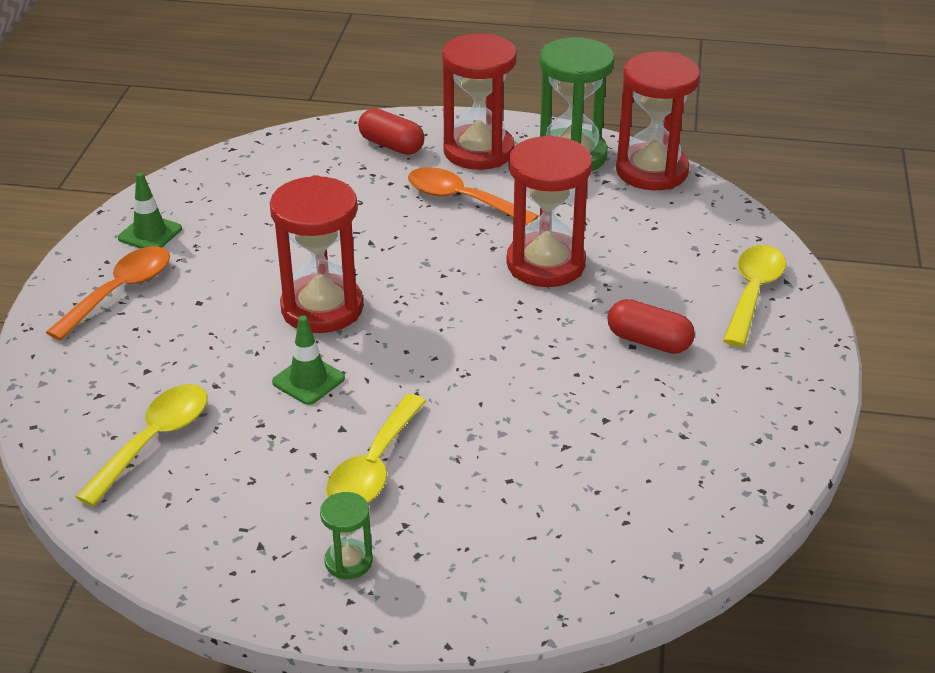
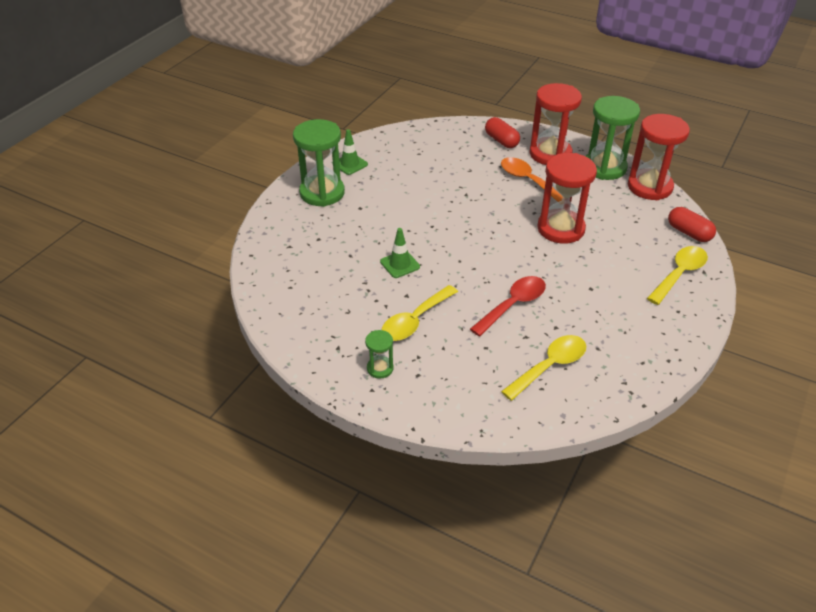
camera: 20 degrees right, 5 degrees up
orange spoon [46,246,170,341] -> green hourglass [293,119,345,207]
yellow spoon [75,384,208,507] -> yellow spoon moved to [501,335,586,401]
red hourglass [270,175,363,333] -> none
red capsule [608,299,695,354] -> red capsule moved to [668,207,716,242]
none -> red spoon [470,276,546,336]

